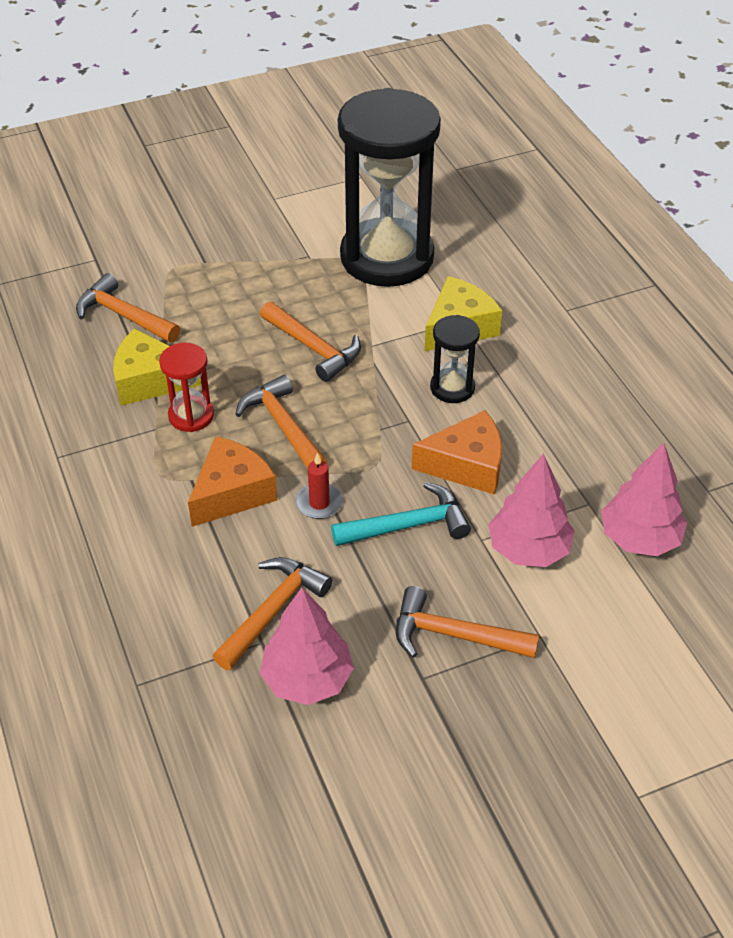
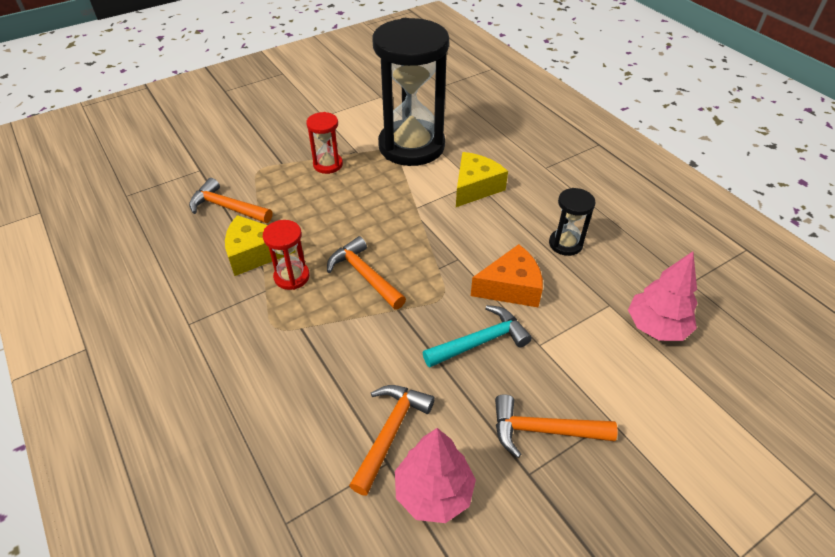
camera: 10 degrees left, 0 degrees up
orange cheese [188,436,277,527] -> none
orange hammer [260,302,361,382] -> none
red candle [296,453,343,519] -> none
black hourglass [430,315,480,403] -> black hourglass moved to [549,188,596,256]
pink tree [488,454,575,567] -> none
none -> red hourglass [306,112,343,174]

